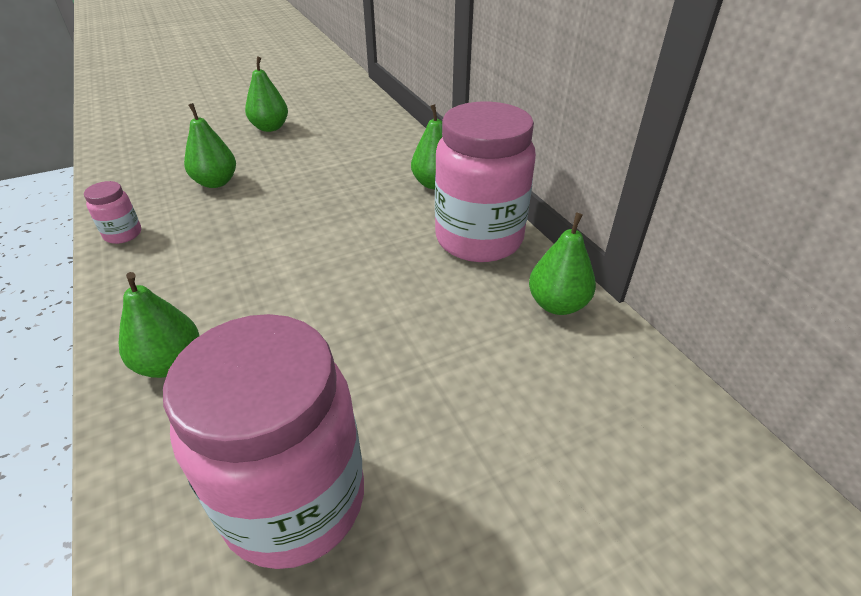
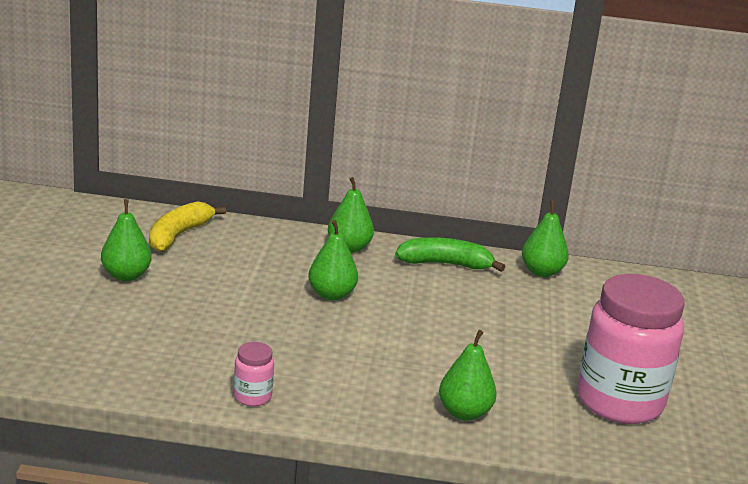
camera: 60 degrees left, 15 degrees down
green pear [184,103,236,188] -> green pear moved to [308,220,358,301]
pink jar [435,101,536,262] -> green banana [395,237,505,272]
none -> yellow banana [149,201,226,252]

